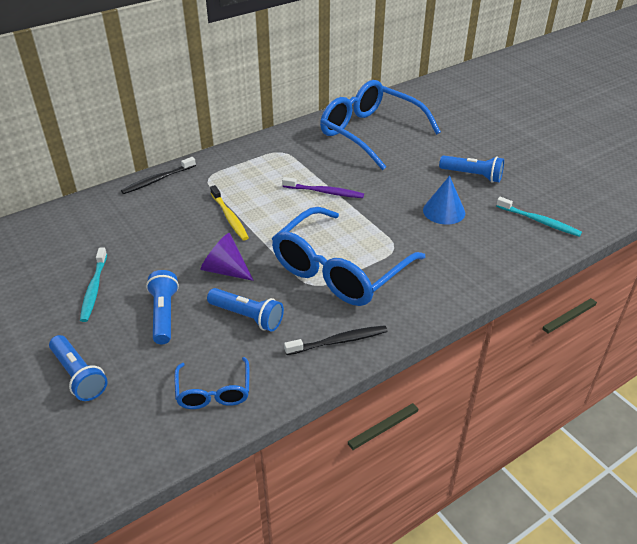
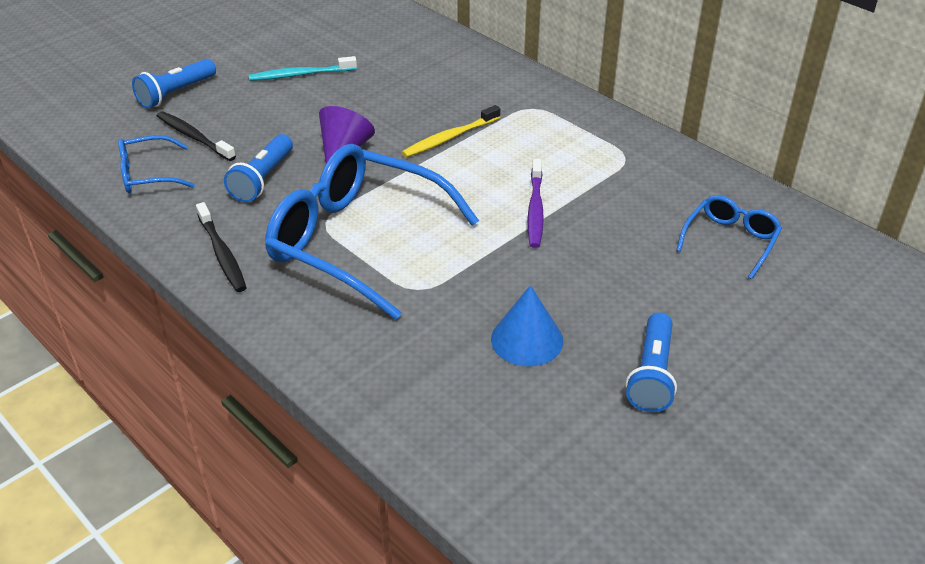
camera: 80 degrees right, 0 degrees up
black toothbrush [121,157,196,194] -> black toothbrush moved to [157,111,236,161]
blue flashlight [146,270,179,344] -> none
blue glasses [320,80,441,170] -> blue glasses [676,195,782,279], size x0.48
turquoise toothbrush [496,197,582,237] -> none

